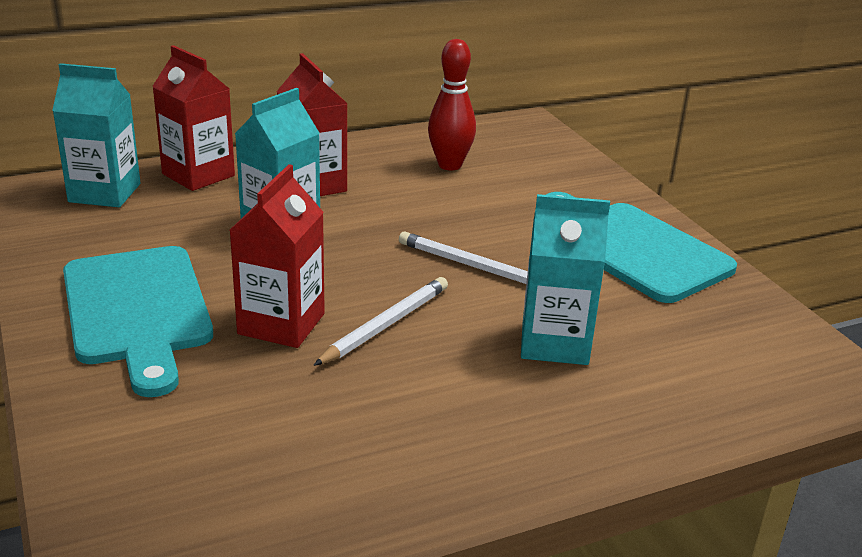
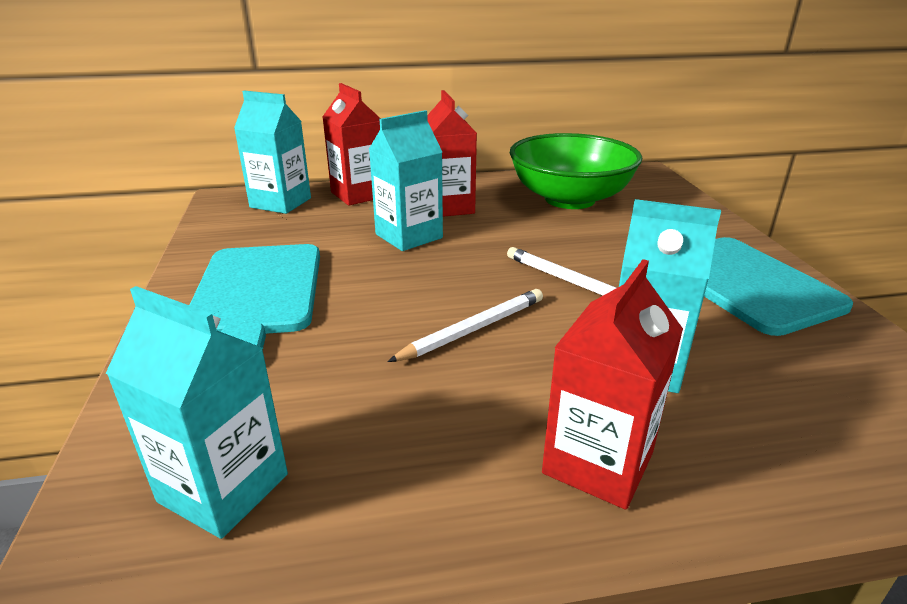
camera: 15 degrees right, 0 degrees up
red carton [230,164,325,348] -> red carton moved to [542,259,683,510]
red bowling pin [428,39,476,170] -> green bowl [510,133,642,209]
none -> turquoise carton [106,286,288,539]

